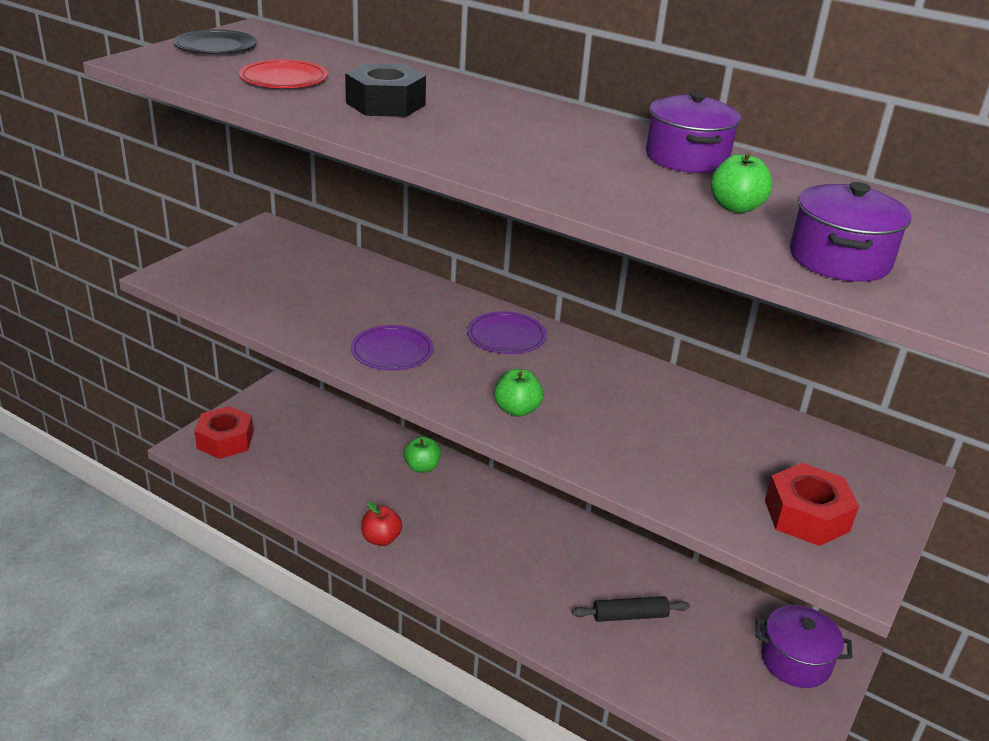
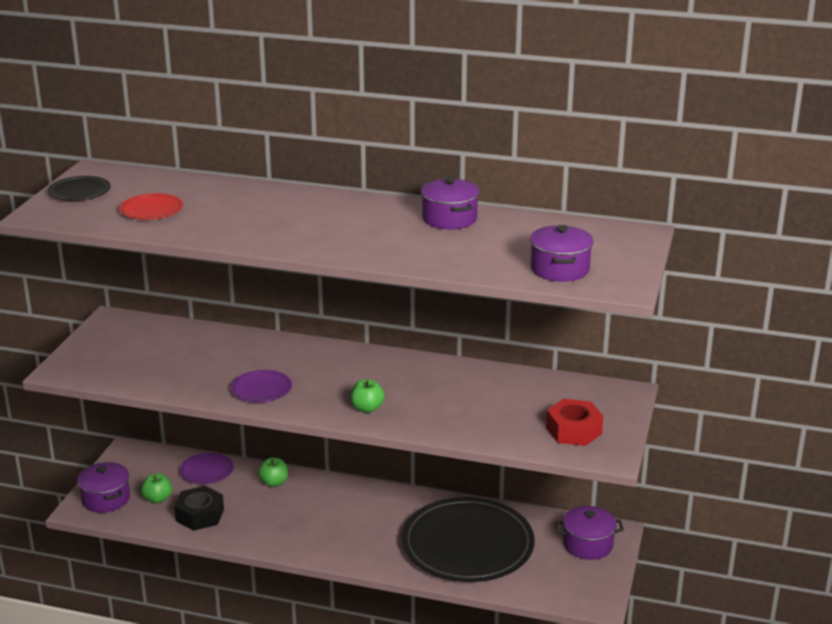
camera: 15 degrees left, 5 degrees down
red nut [194,406,253,459] -> purple pot [77,462,130,513]
black nut [345,63,426,117] -> black nut moved to [174,486,224,531]
red apple [361,501,402,546] -> none
purple plate [467,311,547,354] -> purple plate moved to [180,452,234,484]
black rolling pin [572,596,690,622] -> black plate [402,497,535,582]
green apple [711,152,773,213] -> green apple moved to [141,473,172,503]

